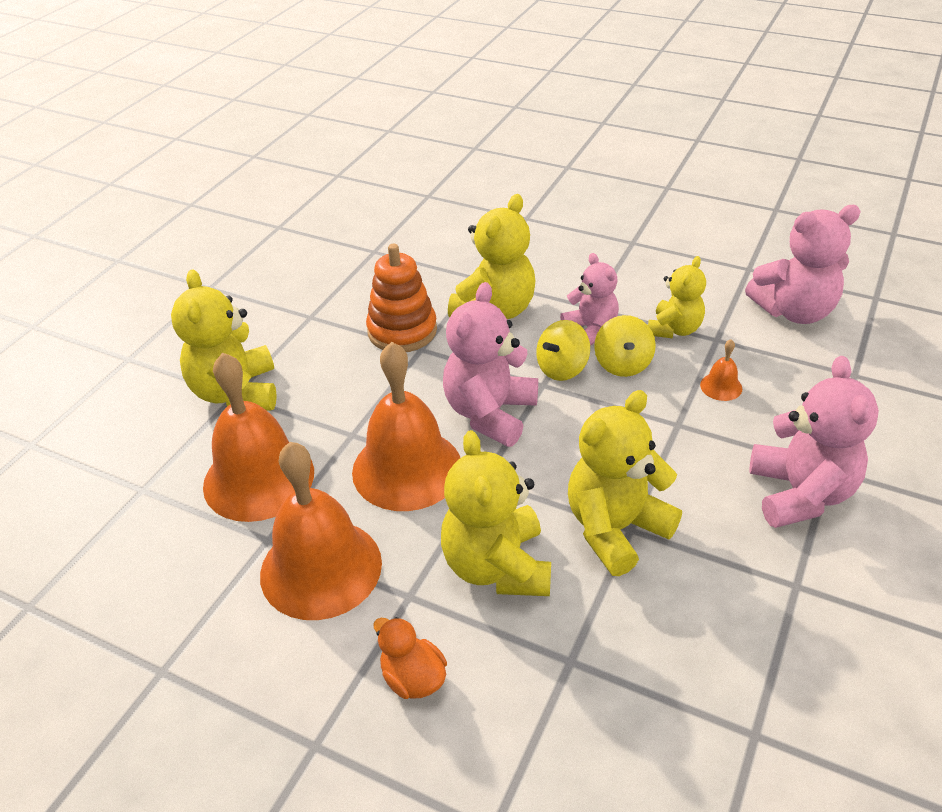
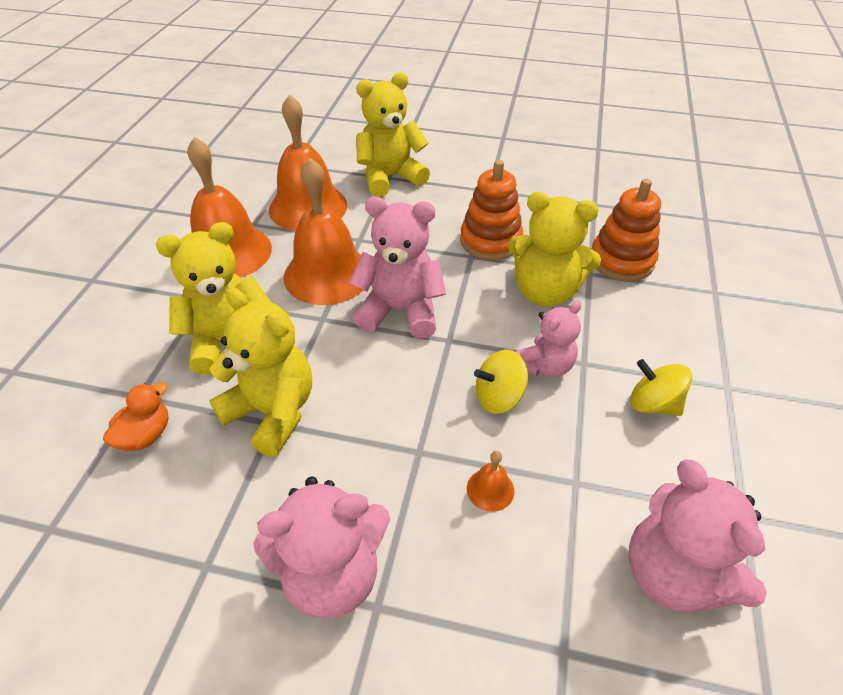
camera: 75 degrees right, 5 degrees up
orange duck [374,617,447,699] -> orange duck moved to [103,382,169,451]
yellow spinning top [536,320,590,381] -> yellow spinning top moved to [630,359,692,416]
yellow teddy bear [648,256,706,338] -> none
none -> orange stacking toy [592,179,661,281]

